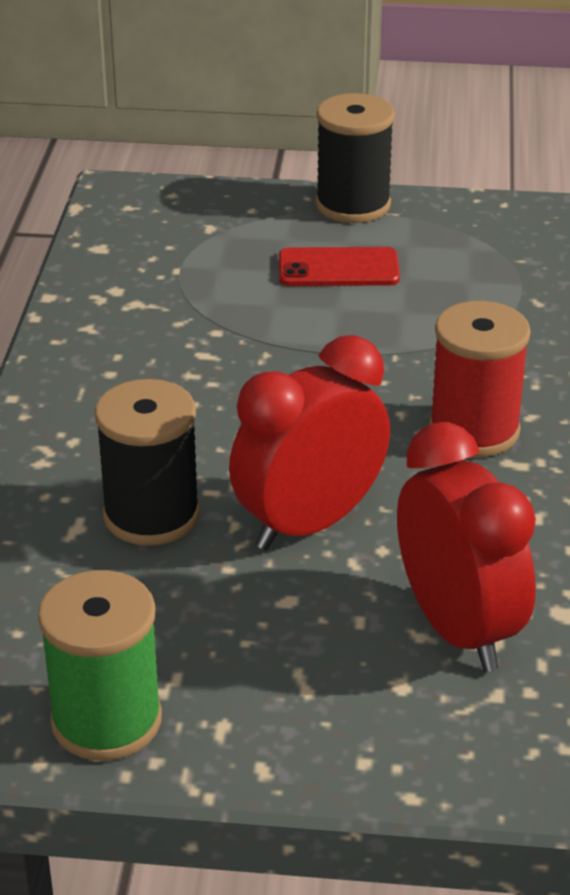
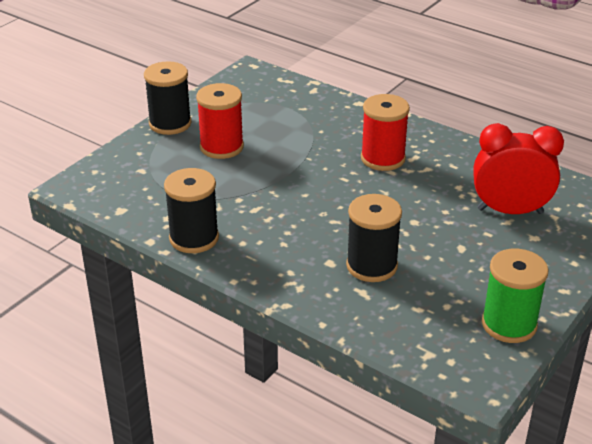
camera: 60 degrees left, 0 degrees up
red clock [229,335,390,550] -> none
red phone [279,247,400,286] -> red spool [196,83,244,159]
none -> black spool [164,168,219,253]

